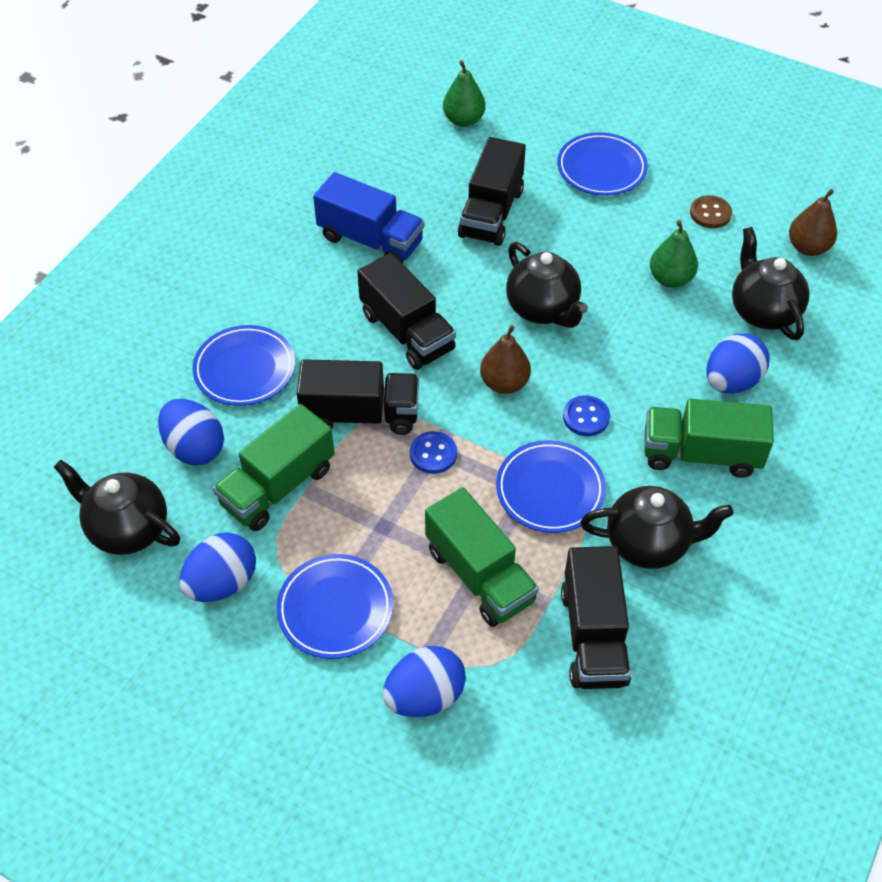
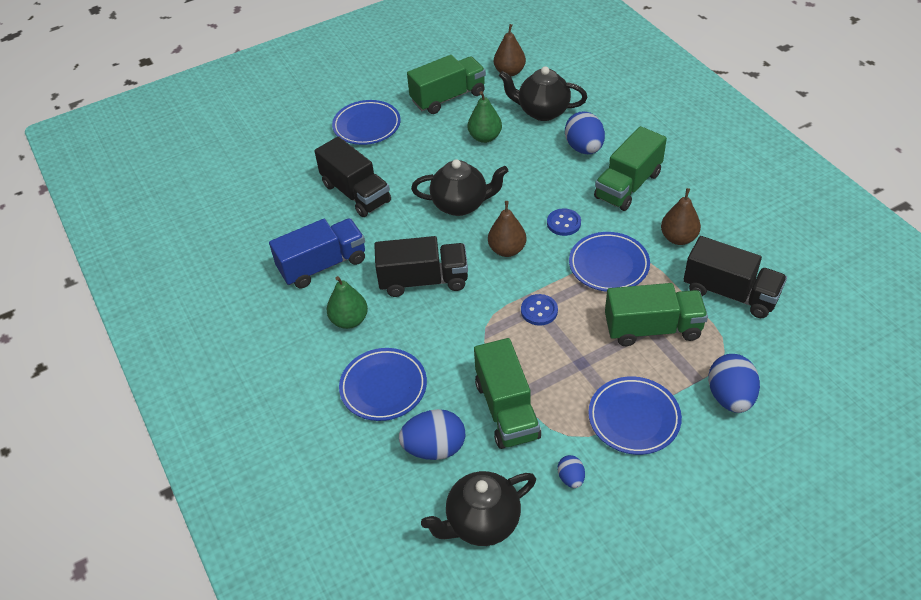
camera: 55 degrees left, 5 degrees down
blue egg [179,532,256,602] -> blue egg [557,455,585,488], size x0.52
black truck [297,359,419,435] -> none
green pear [443,60,486,127] -> green pear moved to [327,276,368,329]
black teapot [580,486,734,569] -> brown pear [661,188,701,245]
brown button [690,195,732,228] -> green truck [407,55,486,114]

